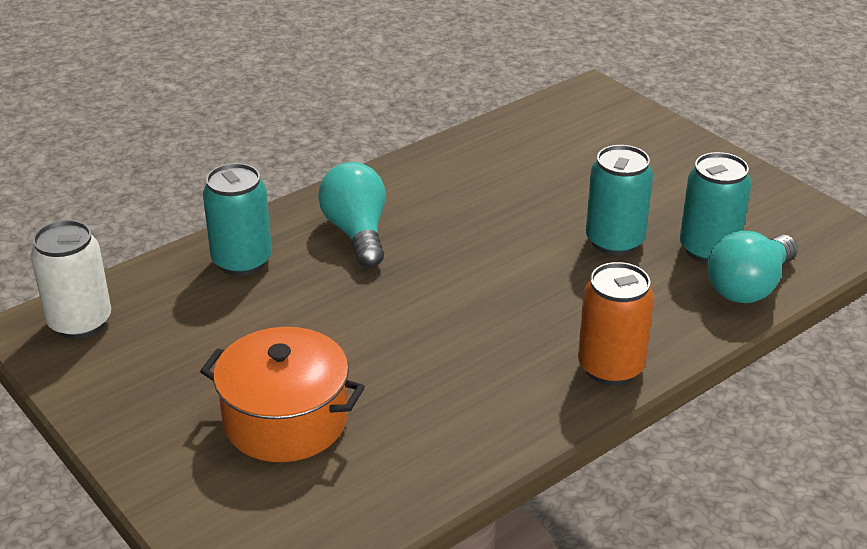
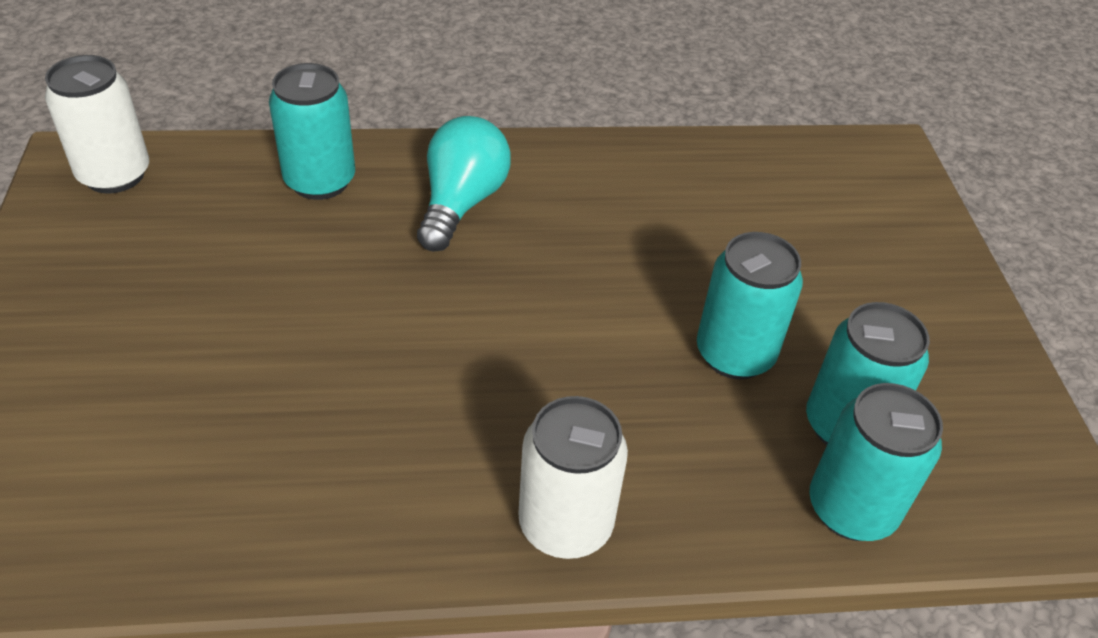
camera: 30 degrees right, 10 degrees up
orange pot [200,327,365,462] -> none
orange can [578,262,654,385] -> white can [518,396,628,559]
turquoise light bulb [707,231,798,303] -> turquoise can [809,383,943,541]

